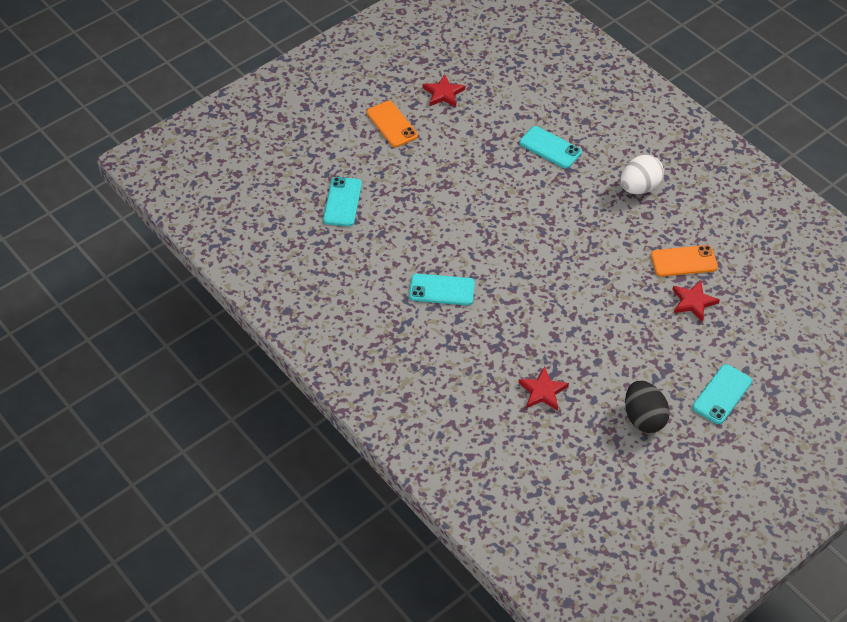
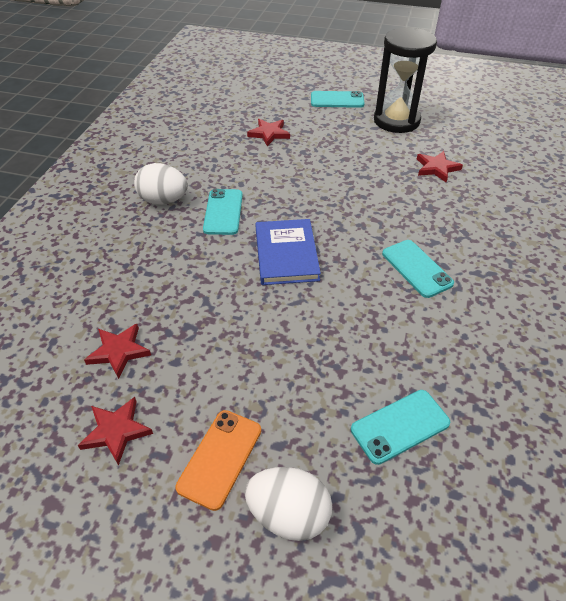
camera: 125 degrees left, 5 degrees down
turquoise phone [519,126,582,169] -> turquoise phone moved to [203,189,243,235]
black egg [625,381,670,433] -> black hourglass [374,27,437,133]
orange phone [651,245,718,277] -> none
none -> red star [84,324,151,379]
none -> white egg [245,467,332,541]
none -> blue book [255,219,321,285]

